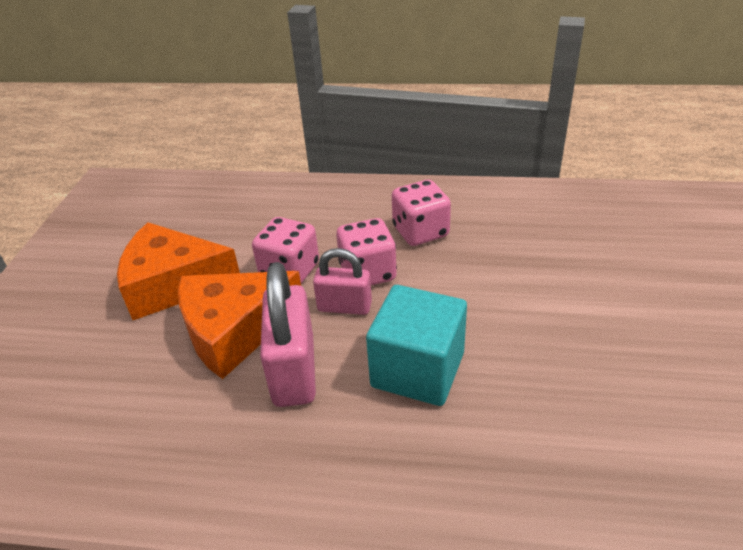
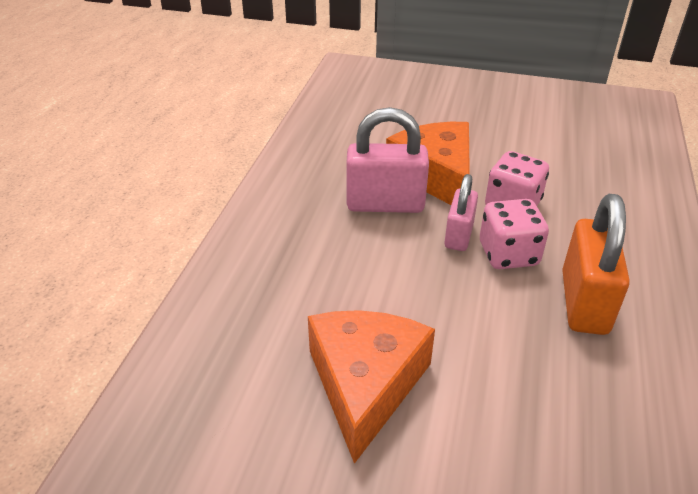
camera: 95 degrees right, 0 degrees up
orange cheese [117,222,240,320] -> orange cheese moved to [308,310,435,464]
turquoise cube [366,285,467,406] -> none
pink dice [392,180,451,246] -> orange padlock [562,194,630,335]

